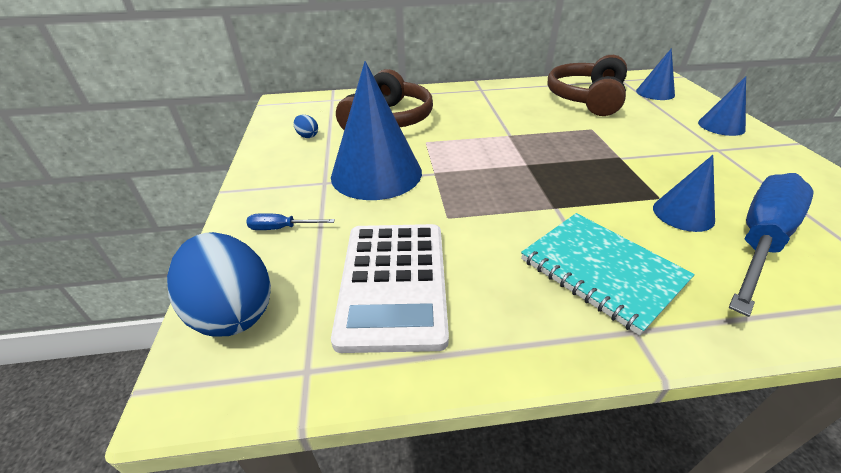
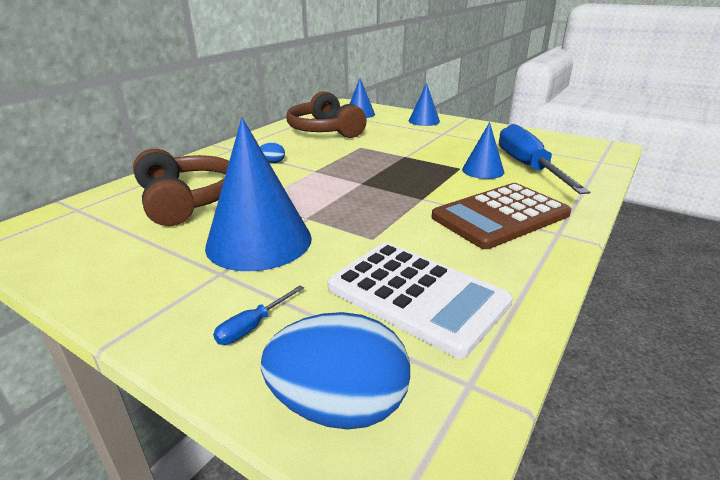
camera: 50 degrees left, 10 degrees down
blue egg [294,115,318,138] -> blue egg moved to [260,142,285,163]
turquoise notebook [521,213,695,336] -> brown calculator [432,183,571,249]

